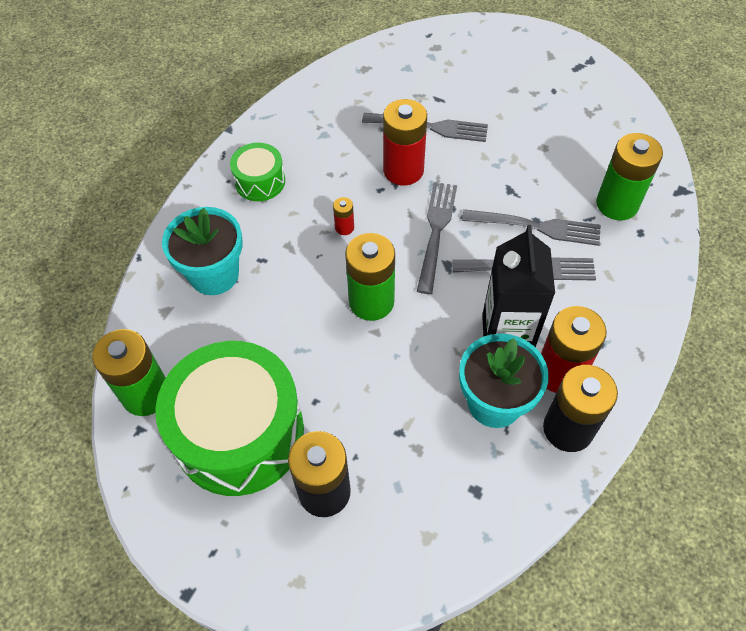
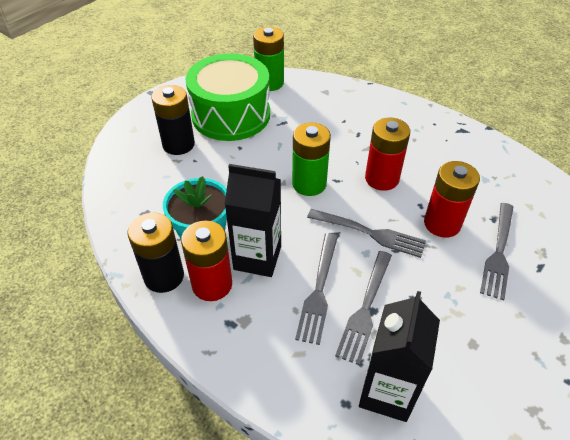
camera: 100 degrees right, 10 degrees down
turquoise flower pot [162,207,242,295] -> none
green drum [230,143,285,201] -> none
red battery [333,197,354,235] -> red battery [365,117,410,191], size x2.21
green battery [596,133,663,220] -> black carton [359,291,440,422]

